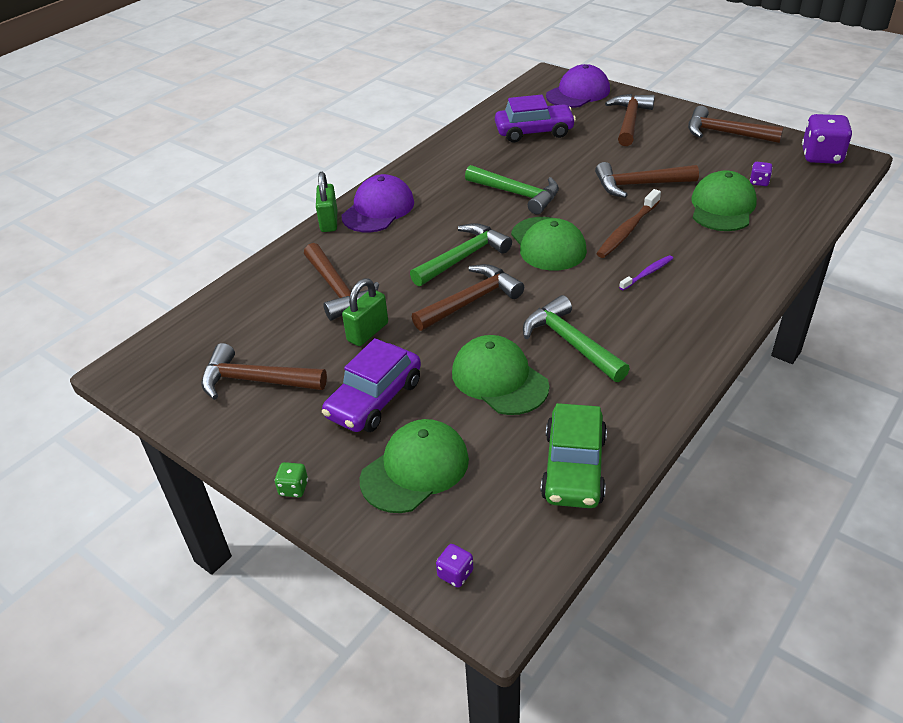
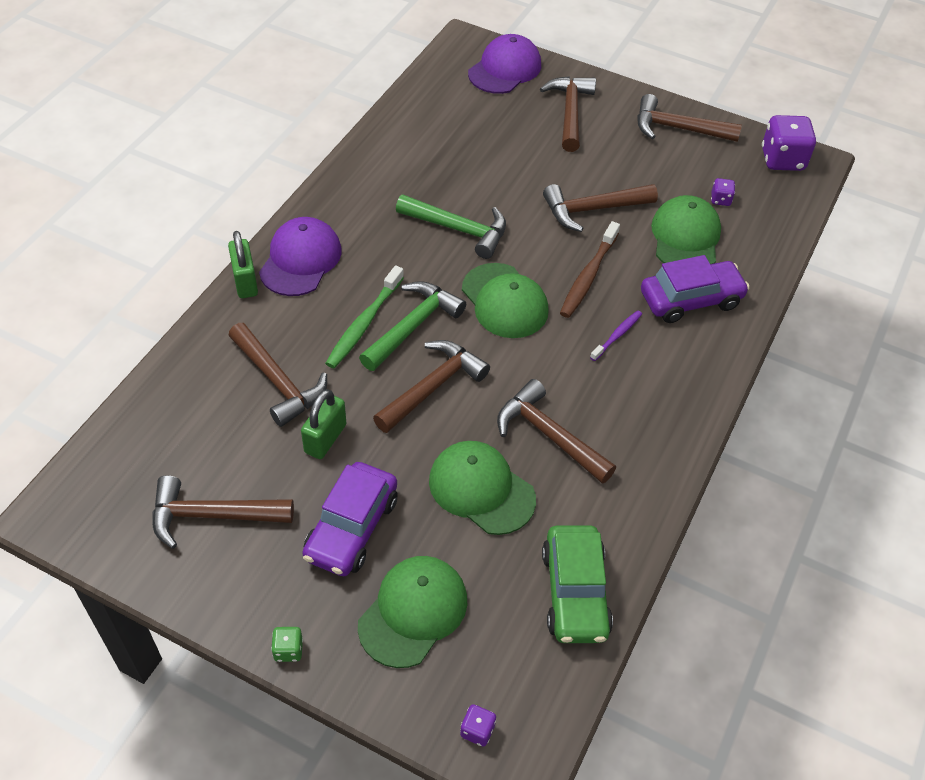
camera: 15 degrees left, 10 degrees up
purple car [495,95,576,143] -> purple car moved to [641,255,750,323]
green hammer [523,295,630,382] -> brown hammer [497,379,616,484]
none -> green toothbrush [325,265,404,368]

